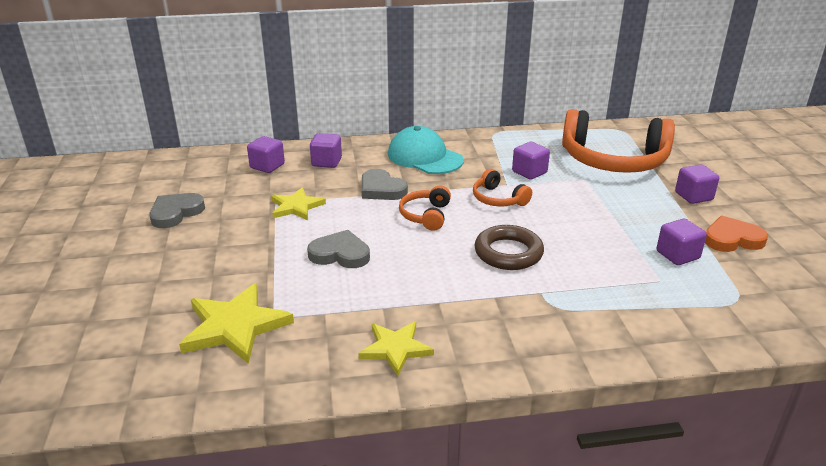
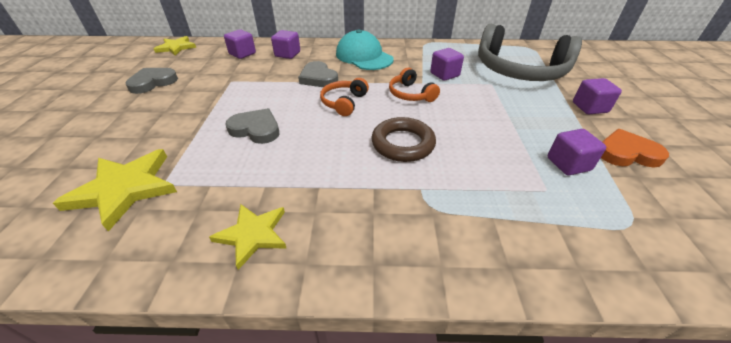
camera: 10 degrees right, 10 degrees up
yellow star [271,187,326,220] -> yellow star moved to [154,36,196,56]
orange headphones [562,109,675,173] -> grey headphones [478,24,582,81]

